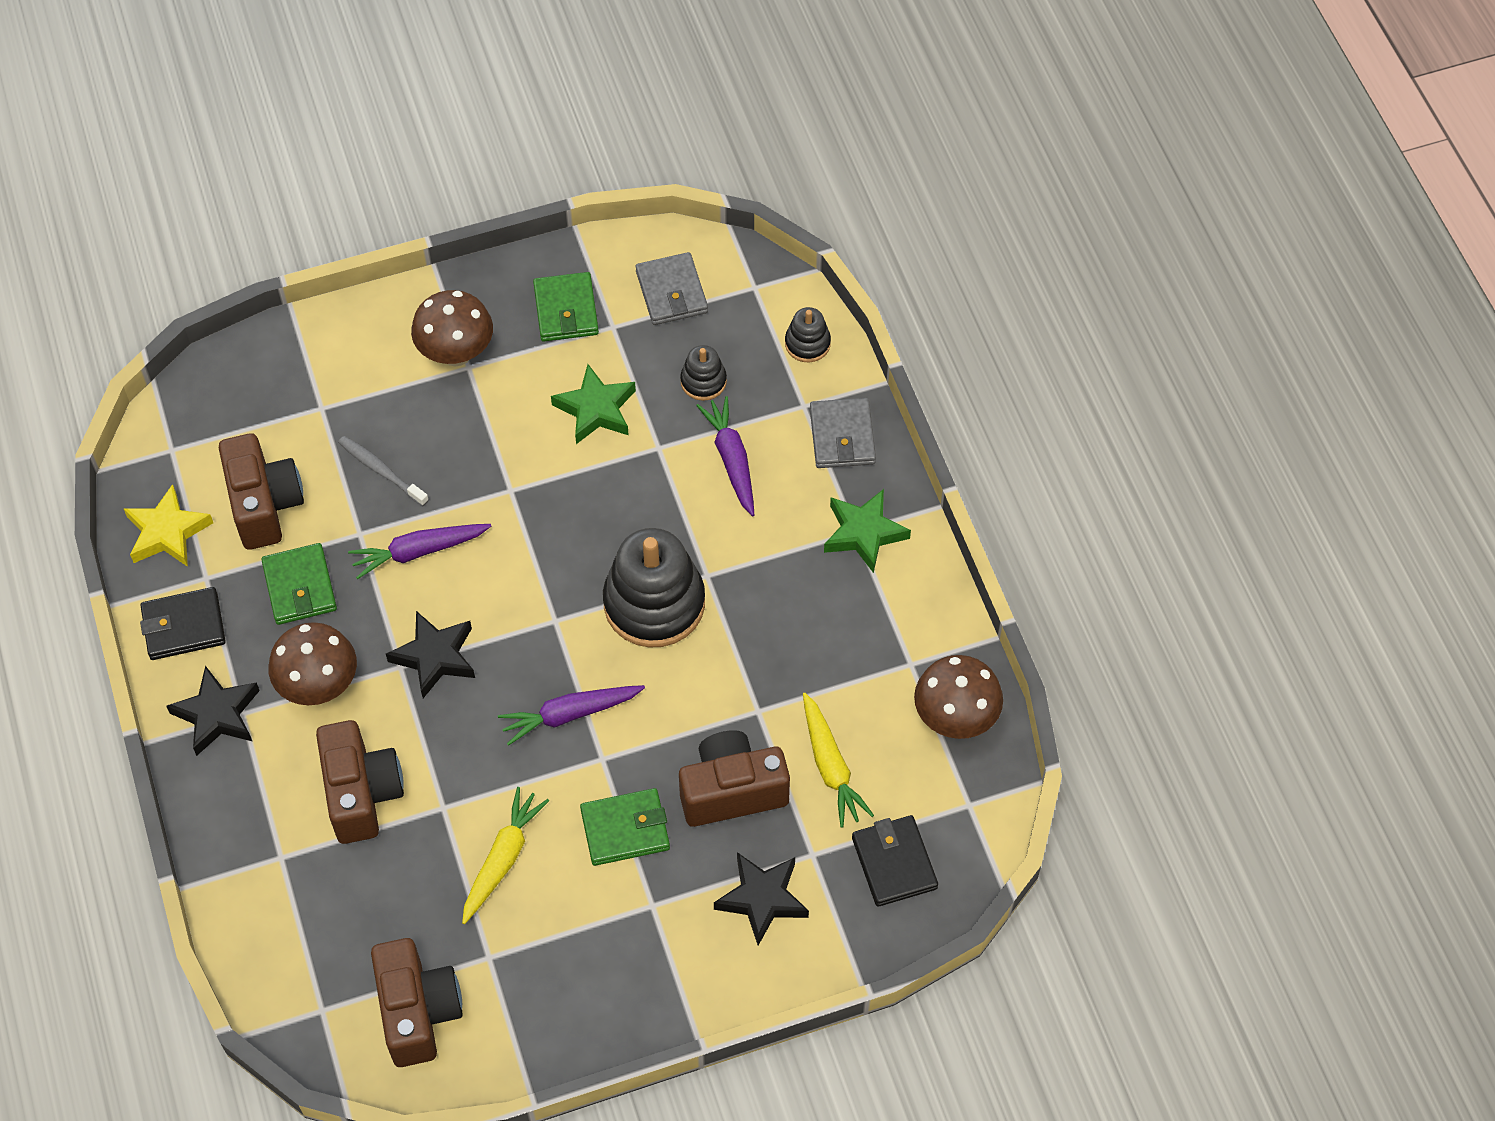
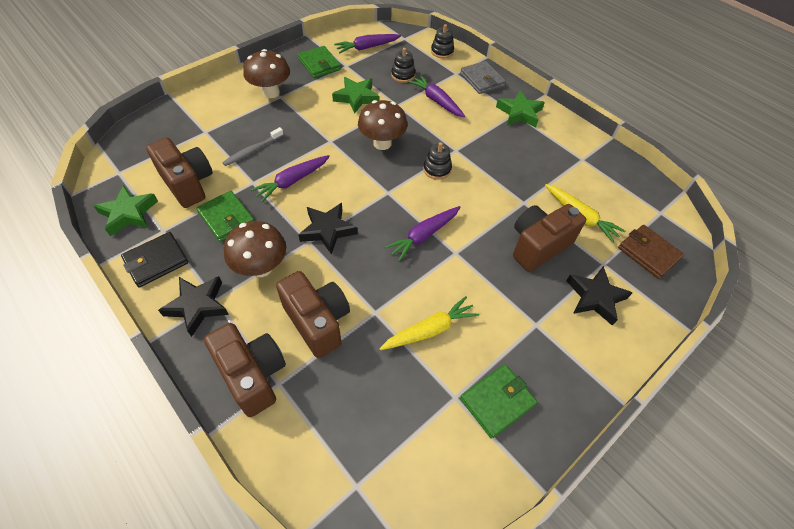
camera: 25 degrees left, 5 degrees down
yellow star [124,484,213,567] -> green star [94,185,158,236]
grey toothbrush [338,436,429,506] -> grey toothbrush turned 60 degrees counterclockwise [222,127,284,166]
brown camera [371,938,463,1067] -> brown camera moved to [204,323,286,417]
yellow carrot [462,787,549,924] -> yellow carrot turned 60 degrees clockwise [379,296,479,350]
green wallet [580,788,670,866] -> green wallet moved to [460,364,537,439]
black stacking toy [603,528,705,647] -> black stacking toy [423,142,452,180], size x0.48
grey wallet [636,252,708,325] -> purple carrot [334,34,401,54]
black wallet [852,815,938,907] -> brown wallet [618,225,685,279]
brown mushroom [914,655,1003,739] -> brown mushroom moved to [358,100,407,150]

